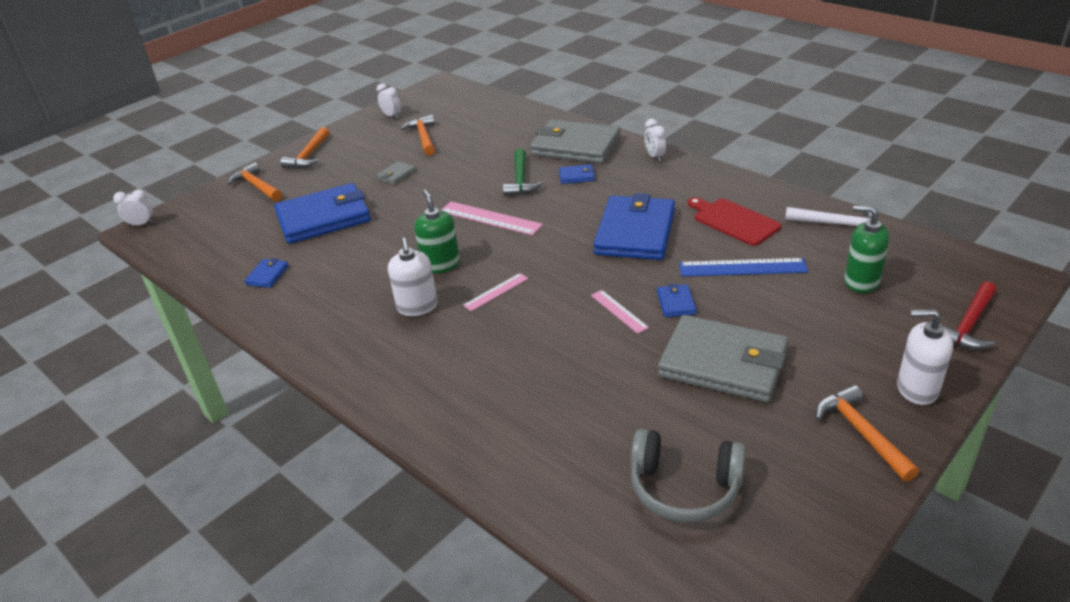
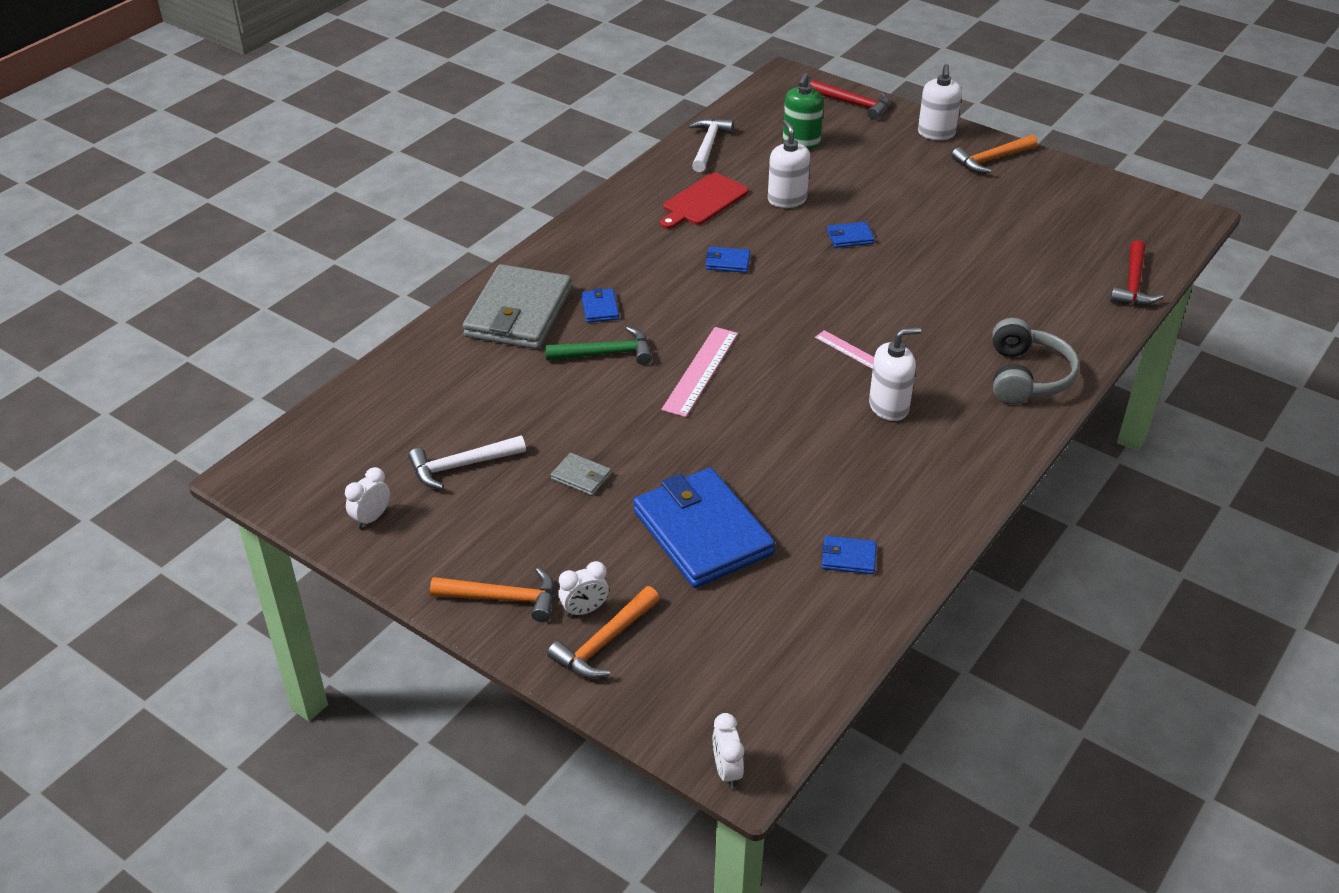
camera: 100 degrees left, 5 degrees up
orange hammer [401,115,435,156] -> white hammer [408,435,526,489]
green soap dispenser [414,190,460,273] -> none
pink ruler [591,290,649,334] -> none
blue wallet [593,193,675,260] -> blue wallet [706,247,750,273], size x0.42
grey headphones [631,429,746,523] -> grey headphones moved to [992,318,1080,404]
white clock [644,119,666,161] -> white clock moved to [558,561,609,617]
grey wallet [658,315,789,403] -> none
blue ruler [679,258,808,277] -> white soap dispenser [768,120,810,208]
none -> red hammer [1110,240,1163,305]

